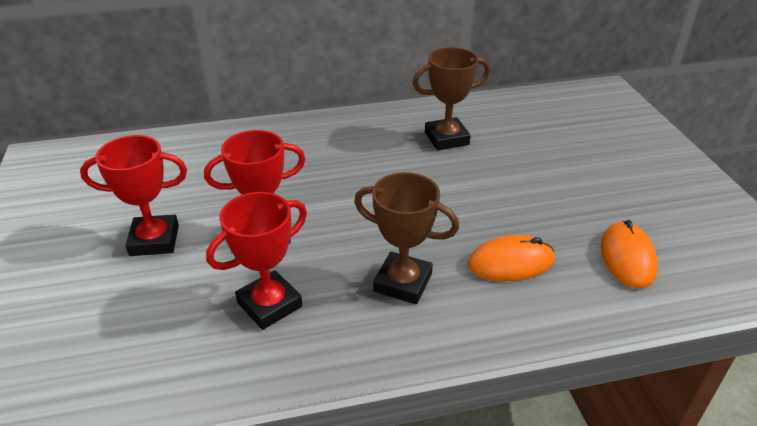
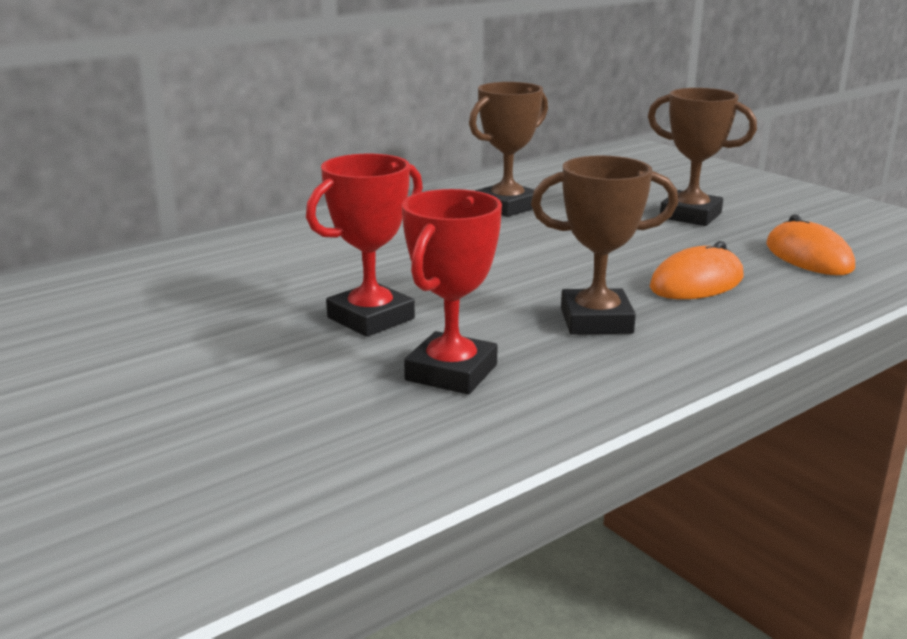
camera: 25 degrees left, 15 degrees down
red trophy [80,135,187,256] -> none
none -> brown trophy [648,88,757,226]

